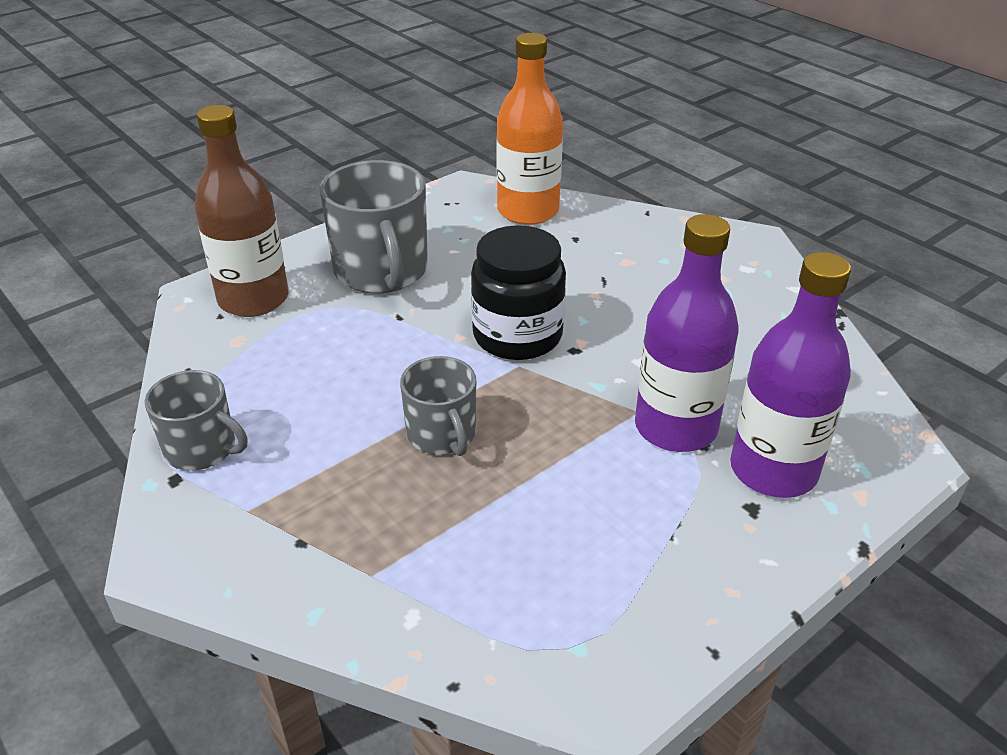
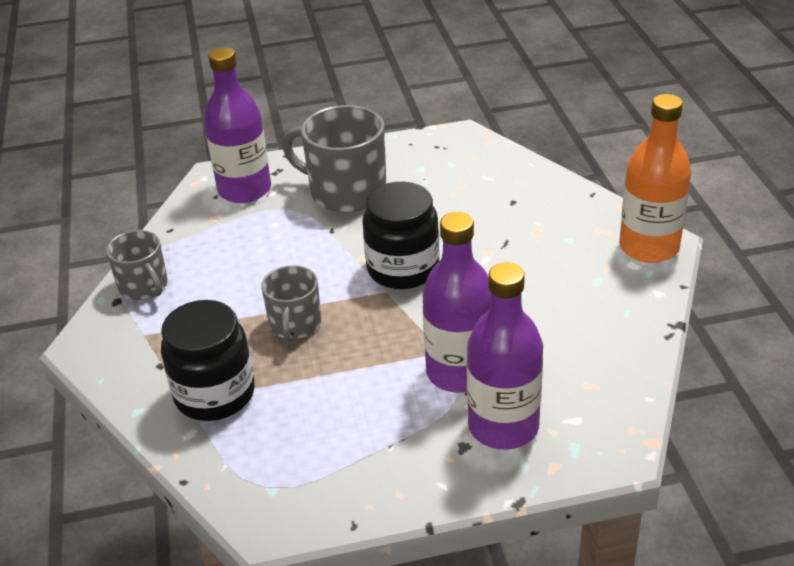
camera: 30 degrees right, 0 degrees up
brown bottle [195,105,289,317] -> purple bottle [204,47,271,203]
grey mug [320,160,428,293] -> grey mug turned 105 degrees clockwise [282,105,386,212]
orange bottle [496,33,563,225] -> orange bottle moved to [619,94,691,263]
none -> black jar [161,300,255,421]

